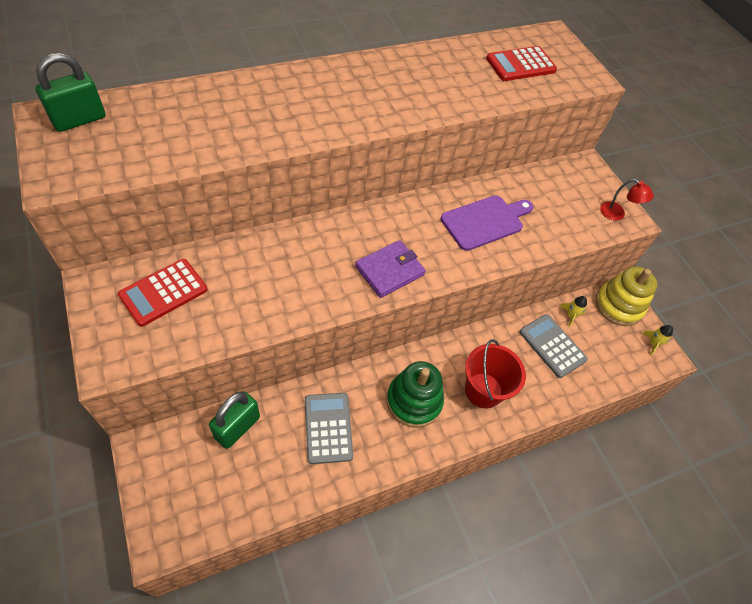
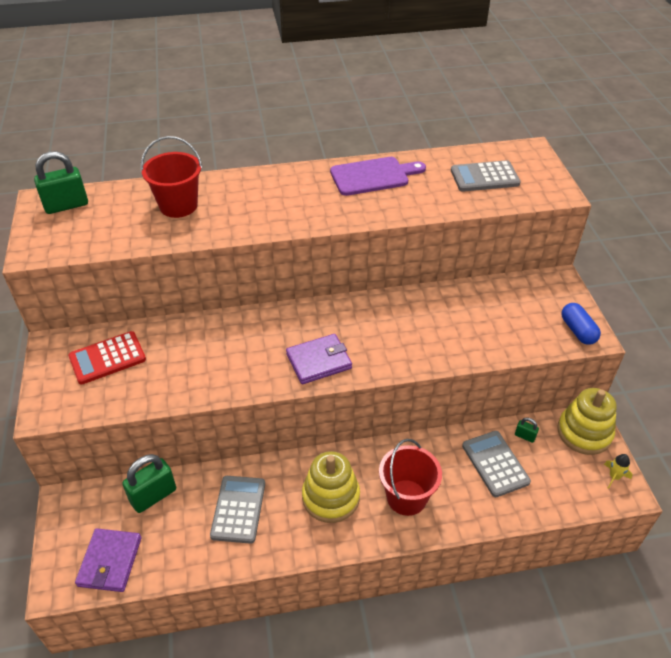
camera: 20 degrees right, 10 degrees down
green stacking toy [386,361,444,428] -> yellow stacking toy [302,451,360,523]
purple cutting board [441,195,534,251] -> purple cutting board moved to [330,157,426,196]
red calculator [486,46,557,81] -> grey calculator [451,160,521,192]
yellow rocket [560,296,587,328] -> green padlock [515,418,539,443]
red lamp [600,179,654,221] -> blue capsule [562,303,601,345]
none -> purple wallet [75,528,141,592]
none -> red bucket [141,136,202,218]

